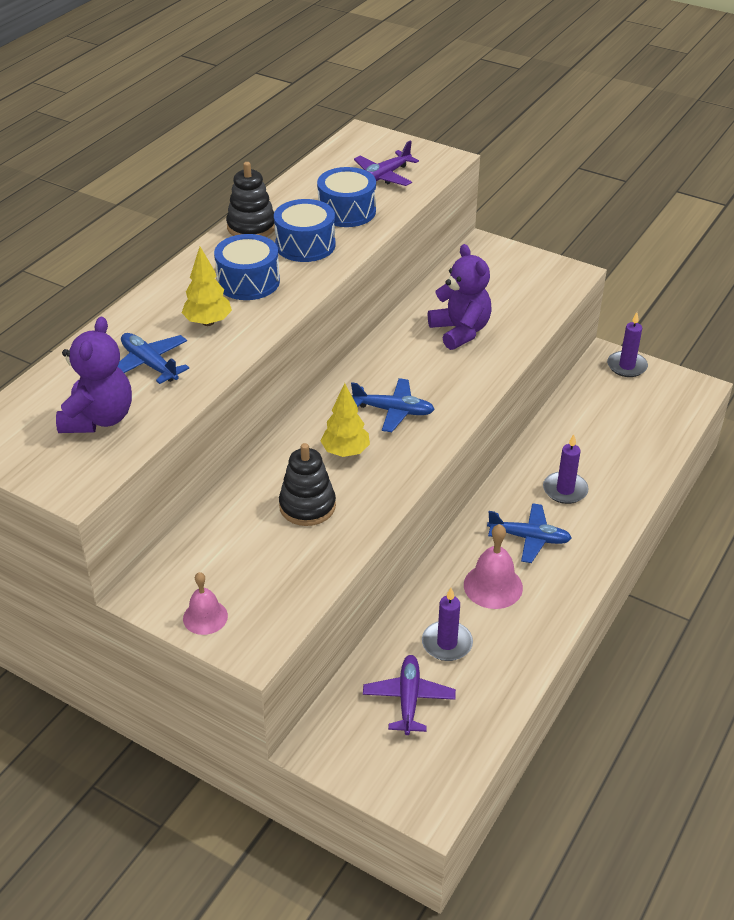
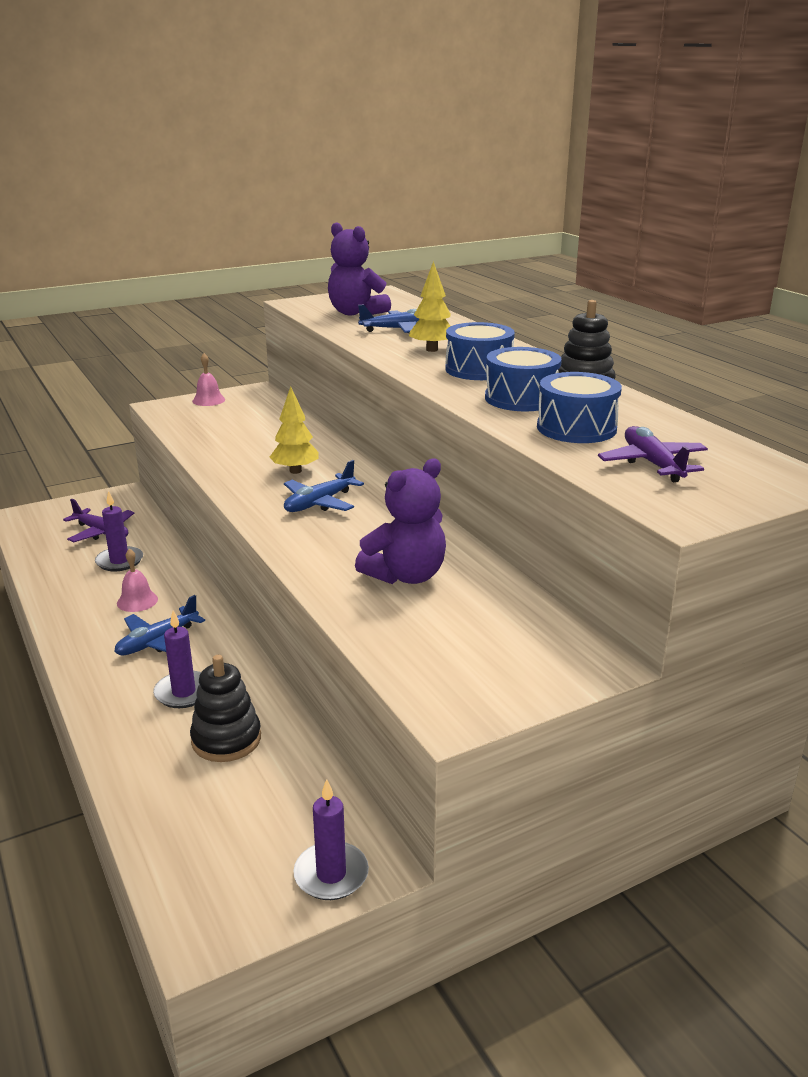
camera: 120 degrees right, 15 degrees down
black stacking toy [279,443,336,526] -> black stacking toy moved to [190,655,261,762]
purple teddy bear [428,244,492,350] -> purple teddy bear turned 45 degrees counterclockwise [355,459,446,584]
pink bell [464,524,523,609] -> pink bell [117,548,158,612], size x0.65

